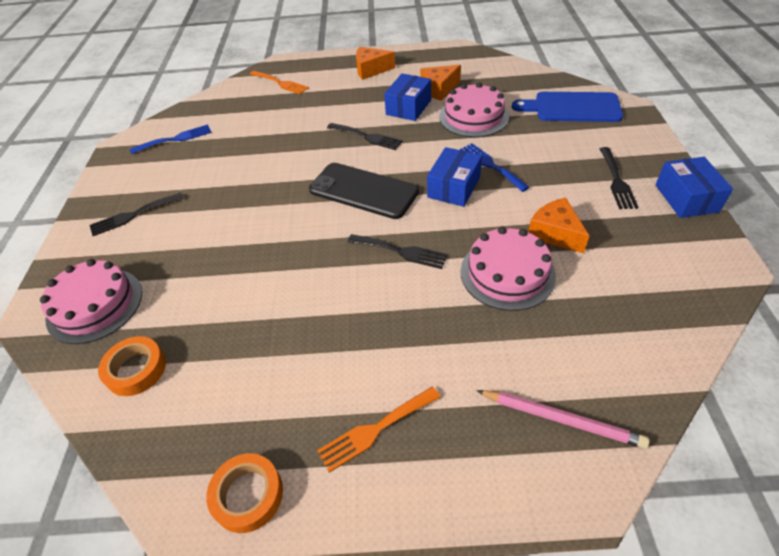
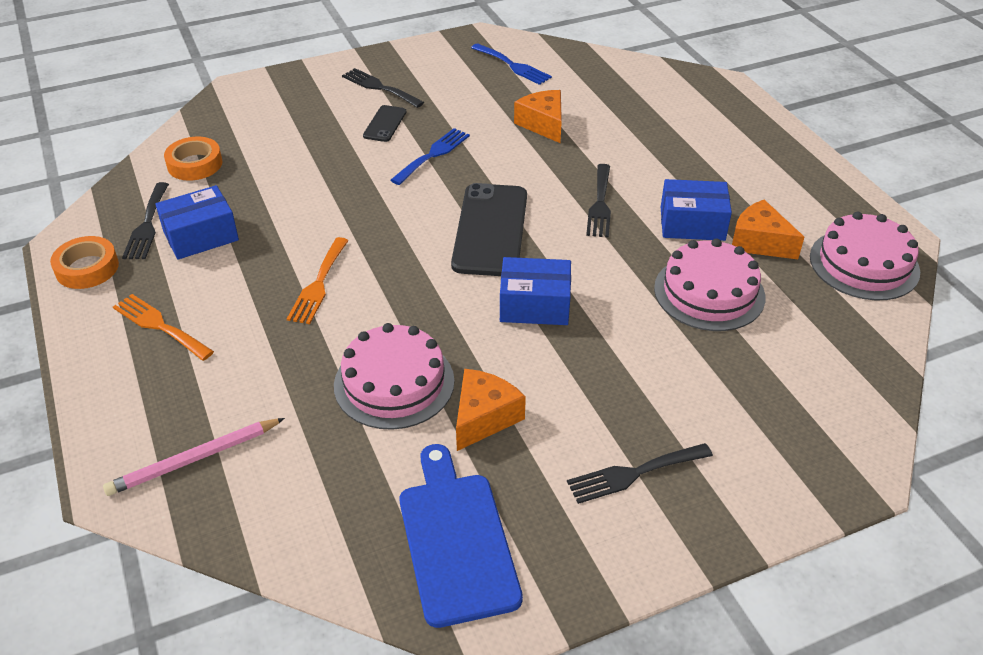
camera: 65 degrees right, 5 degrees down
pink cake [40,259,142,344] -> pink cake moved to [810,211,920,300]
orange fork [250,71,309,94] -> orange fork moved to [287,237,349,324]
black fork [347,234,448,269] -> black fork moved to [122,182,169,259]
orange cheese [356,47,395,80] -> orange cheese moved to [514,90,562,143]
blue fork [460,143,529,192] -> blue fork moved to [390,128,470,185]
pink pencil [477,390,650,449] -> pink pencil turned 60 degrees clockwise [103,418,285,496]
blue cutting board [512,92,623,122] -> blue cutting board moved to [400,444,523,628]
blue box [655,157,733,218] -> blue box moved to [155,185,239,260]
none -> black phone [363,105,406,142]

